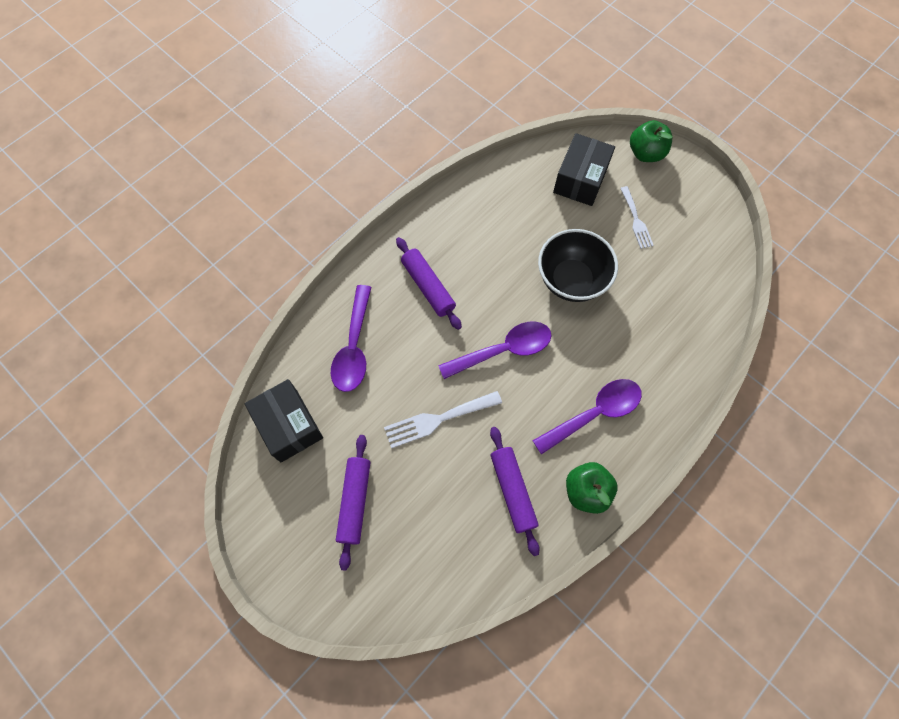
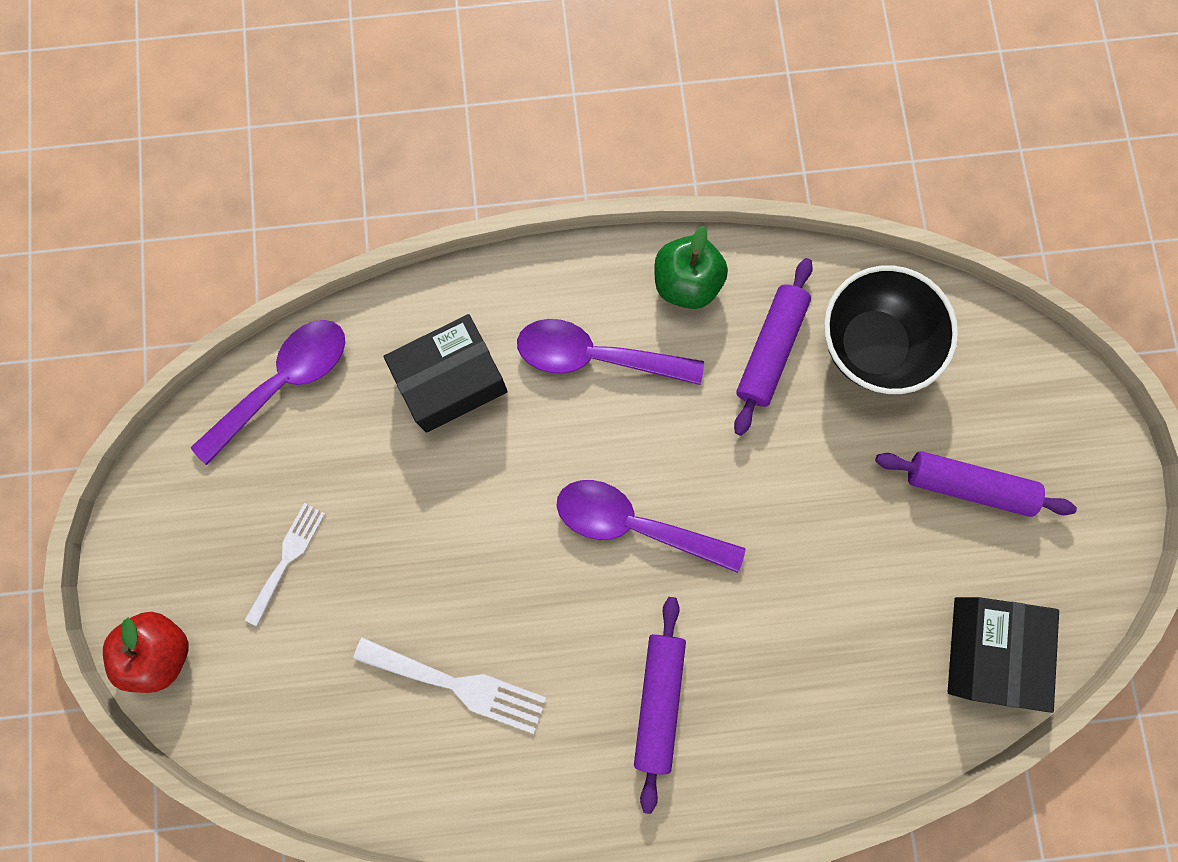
camera: 140 degrees left, 10 degrees up
purple spoon [331,285,372,392] -> purple spoon moved to [191,320,345,465]
purple rolling pin [336,435,371,571] -> purple rolling pin turned 60 degrees clockwise [875,451,1077,517]
white fork [384,391,502,448] -> white fork moved to [353,638,547,734]
black bowl [538,229,618,302] -> black bowl moved to [824,265,958,394]
black box [553,133,615,206] -> black box moved to [383,314,508,433]
green apple [630,120,672,162] -> red apple [103,612,189,693]

